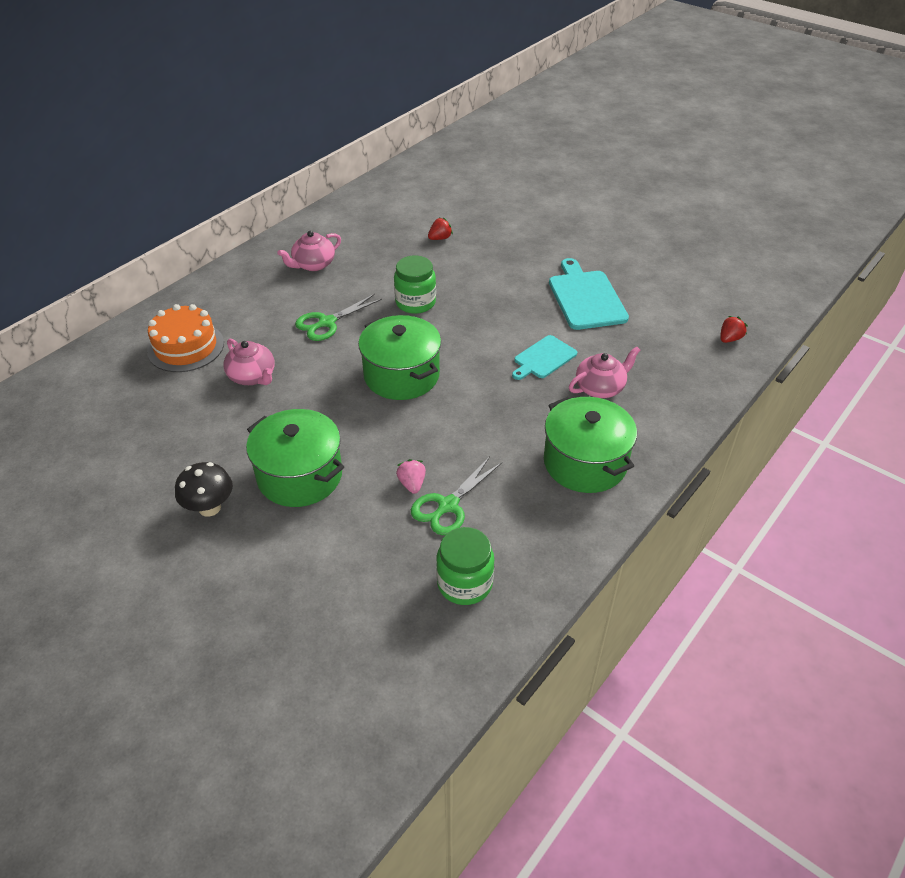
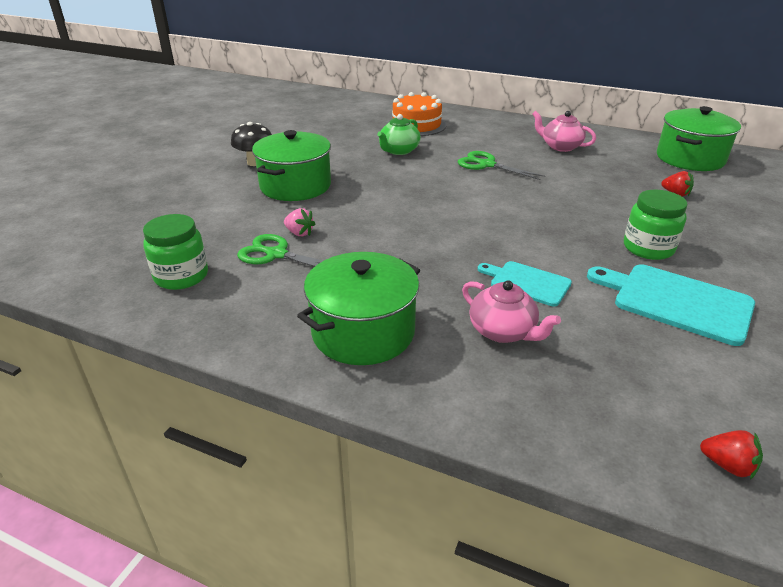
camera: 75 degrees right, 10 degrees down
pink teapot [223,339,275,385] -> green teapot [377,114,421,155]
green pot [358,315,441,400] -> green pot moved to [657,106,741,171]
green jar [394,256,436,314] -> green jar moved to [624,190,688,260]
pink strawberry [396,459,426,494] -> pink strawberry turned 60 degrees clockwise [284,208,315,236]
turquoise cutting board [549,258,629,330] -> turquoise cutting board turned 120 degrees counterclockwise [587,264,755,346]

